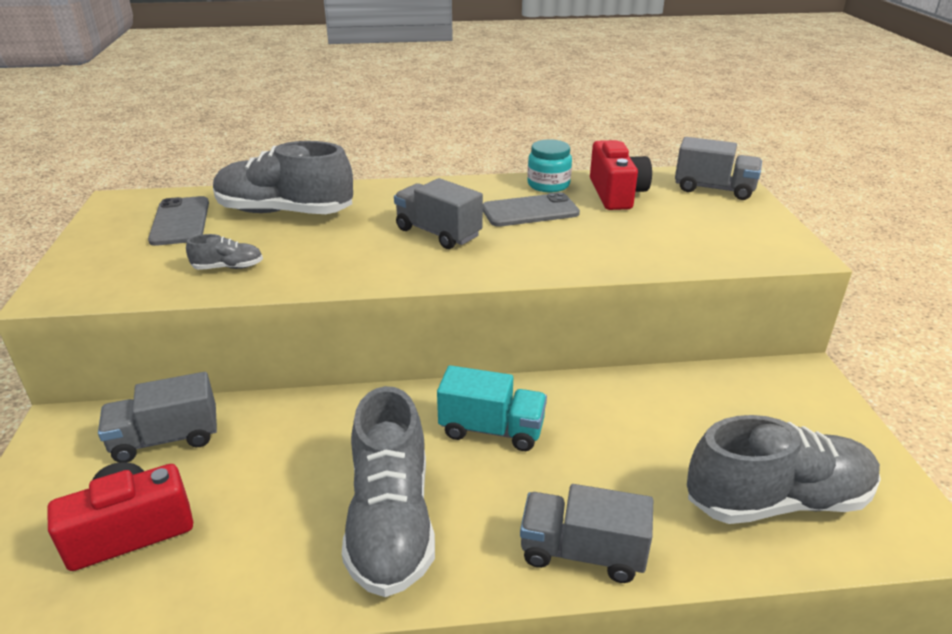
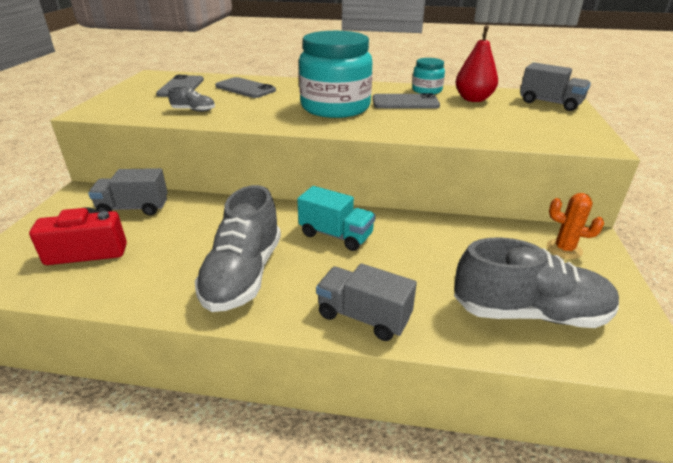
camera: 15 degrees right, 0 degrees up
grey shoe [213,141,353,214] -> grey phone [215,77,276,98]
grey truck [394,178,483,249] -> turquoise jar [299,31,372,118]
red camera [590,140,652,210] -> red pear [456,25,498,102]
none -> orange cactus [547,193,604,259]

